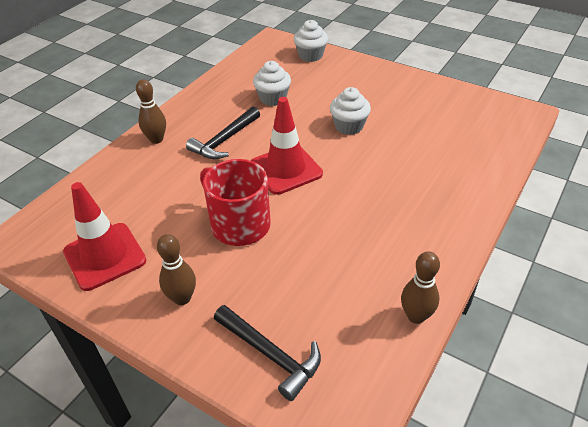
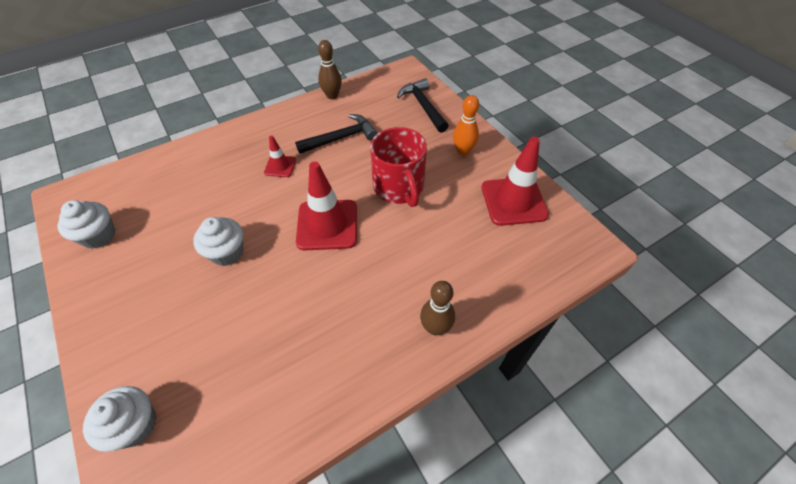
camera: 155 degrees left, 10 degrees up
brown bowling pin [157,234,196,305] -> orange bowling pin [453,95,479,156]
black hammer [186,106,260,159] -> black hammer moved to [295,114,378,154]
white cupcake [253,61,291,106] -> white cupcake moved to [58,200,115,249]
none -> red traffic cone [264,135,296,177]

